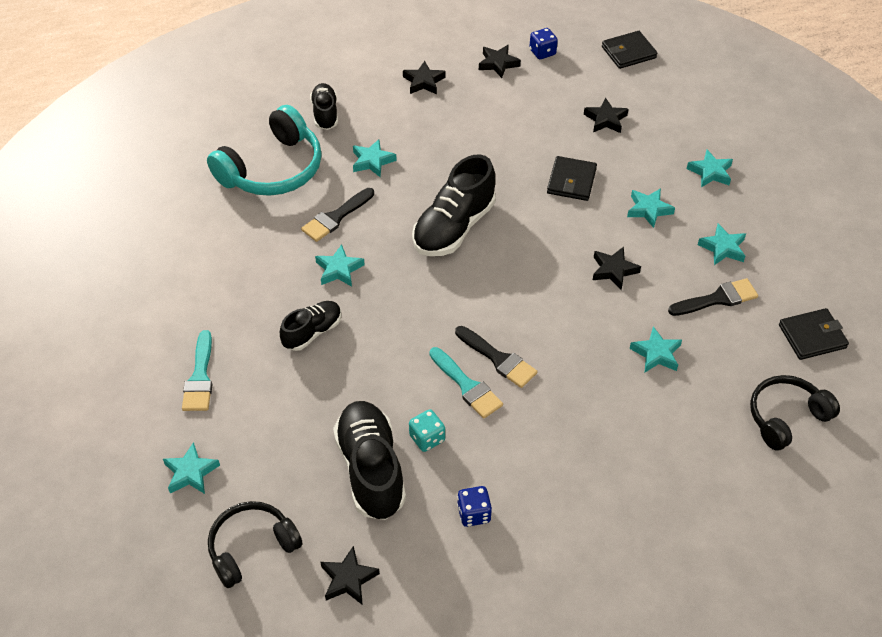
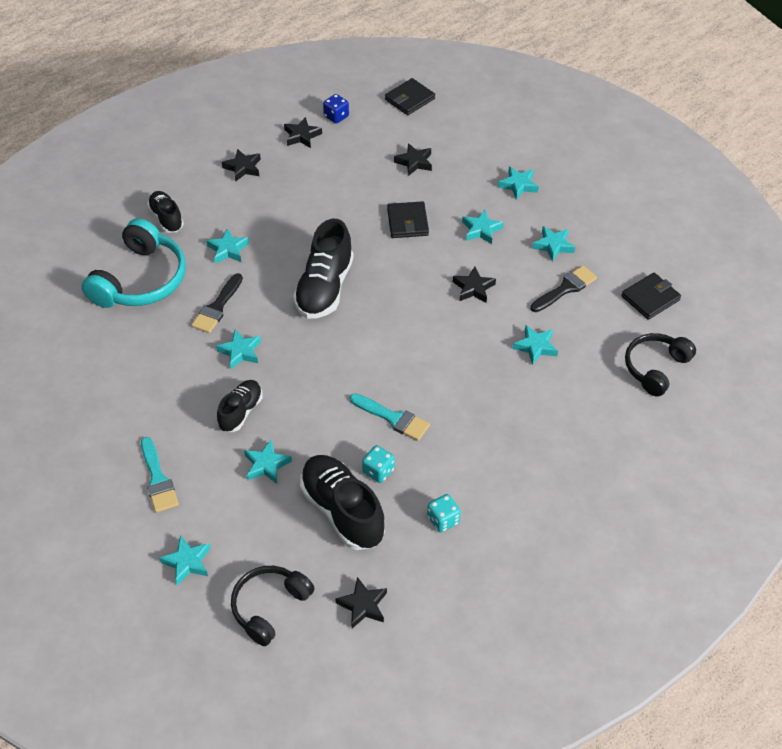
camera: 20 degrees left, 0 degrees up
black brush [455,326,538,388] -> none
blue dice [457,486,492,527] -> turquoise dice [427,494,461,532]
none -> turquoise star [244,440,292,484]

